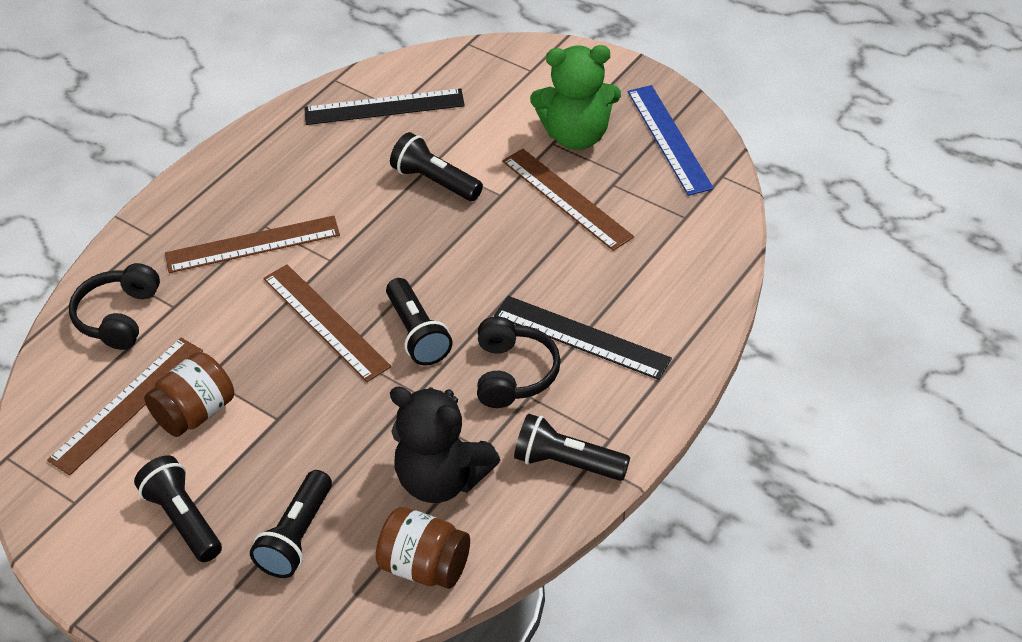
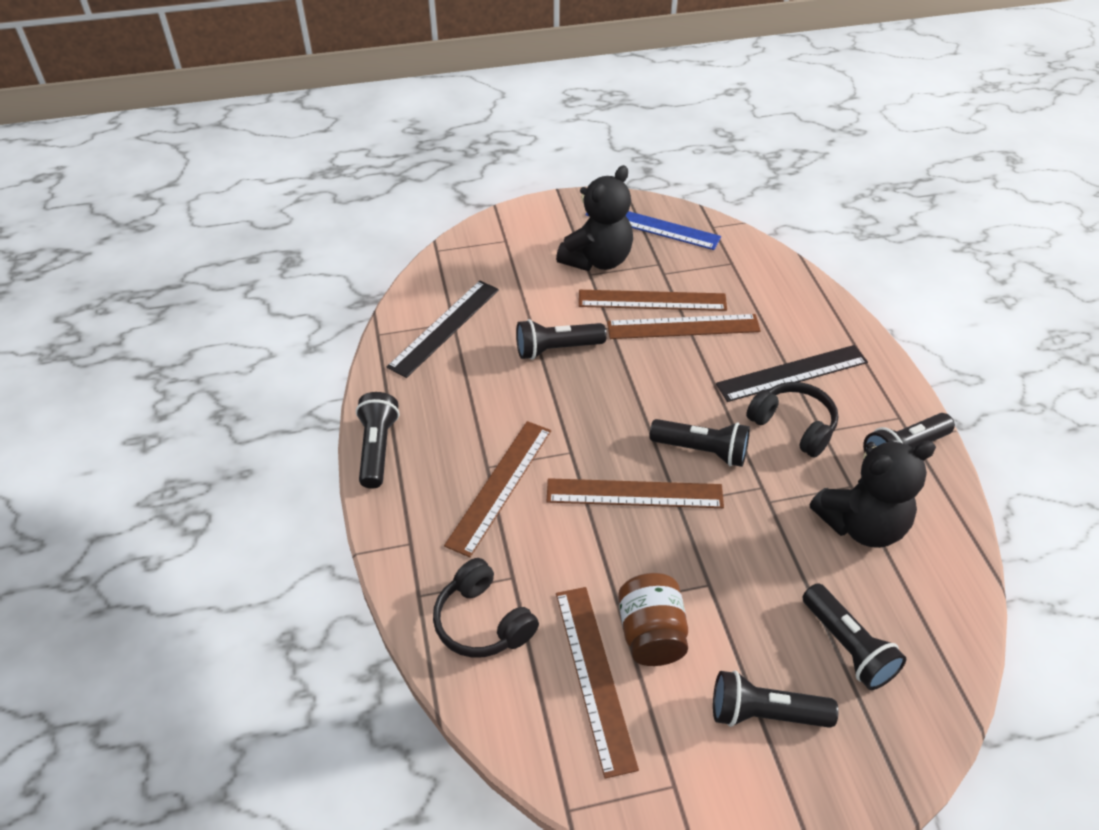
camera: 50 degrees left, 0 degrees up
brown jar [376,507,470,589] -> none
green teddy bear [530,45,621,150] -> black teddy bear [556,165,633,271]
none -> black flashlight [356,392,399,489]
none -> brown ruler [607,314,761,339]

